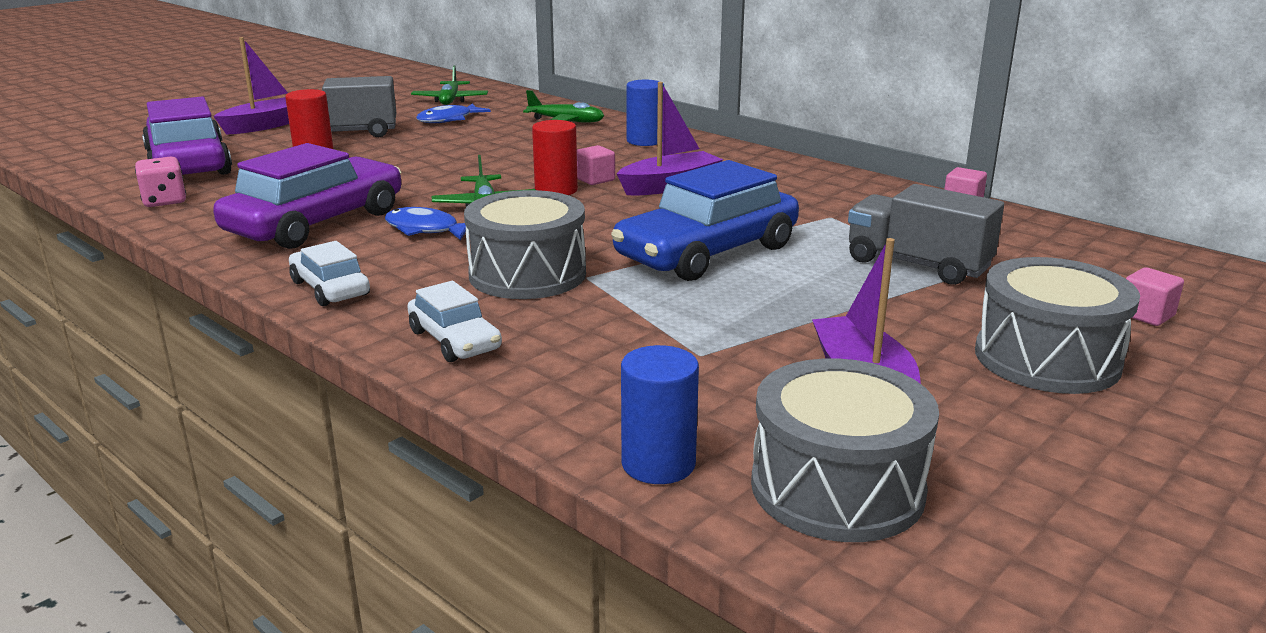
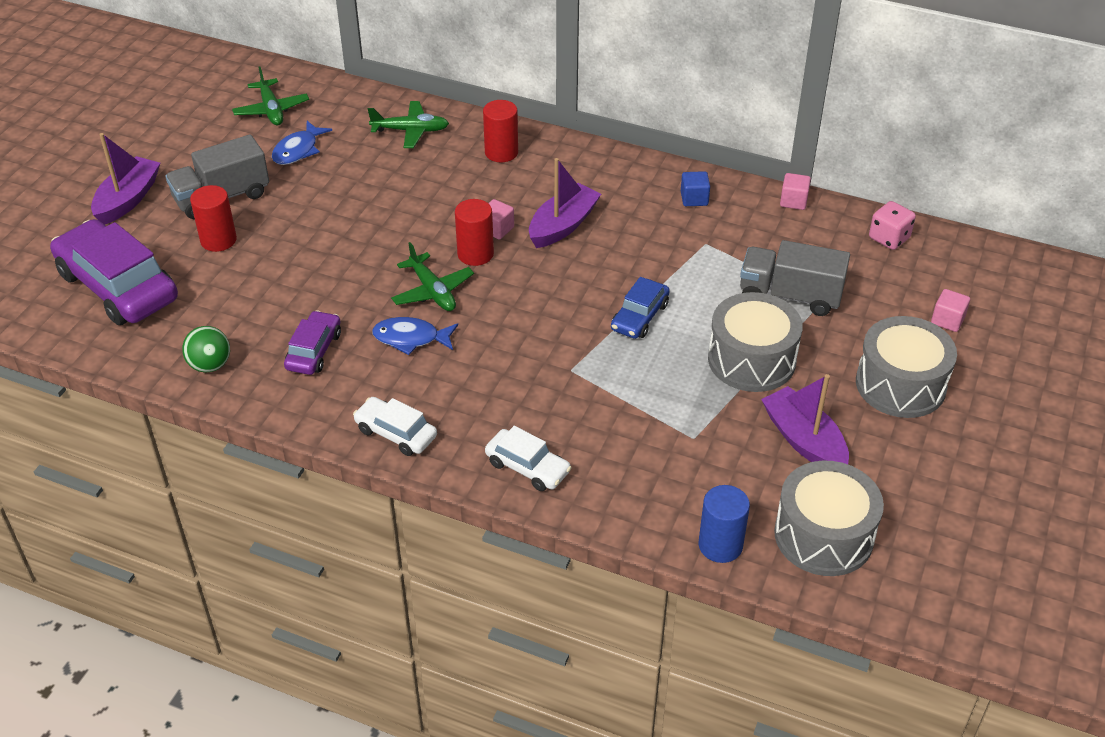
camera: 20 degrees left, 20 degrees up
pink dice [135,157,186,207] -> pink dice moved to [869,201,916,250]
purple car [213,143,401,249] -> purple car [284,310,341,375], size x0.51
grey drum [464,190,586,299] -> grey drum moved to [708,292,803,392]
blue car [611,160,799,281] -> blue car [611,277,670,339], size x0.51
blue cylinder [626,80,664,146] -> red cylinder [483,100,518,162]
none -> green ball [182,326,230,372]
none -> blue cube [681,171,710,206]

